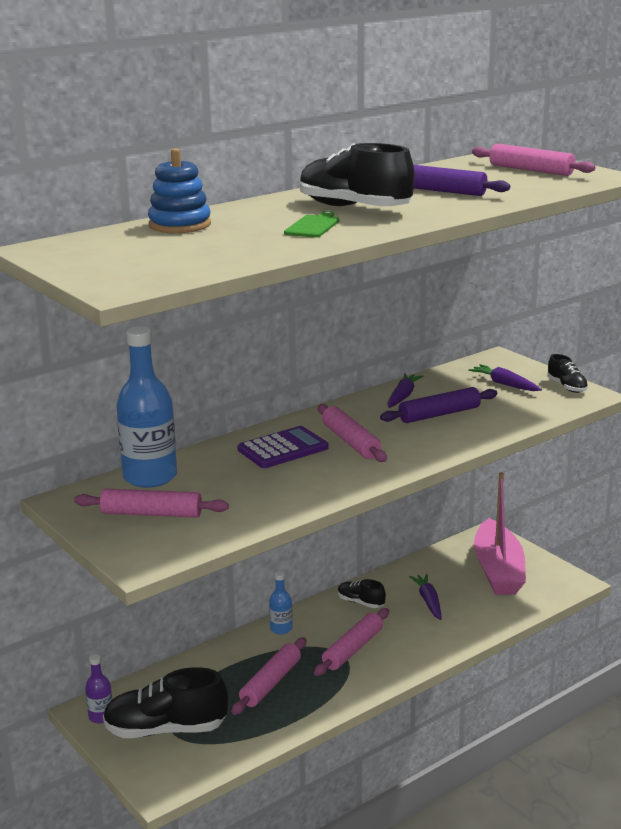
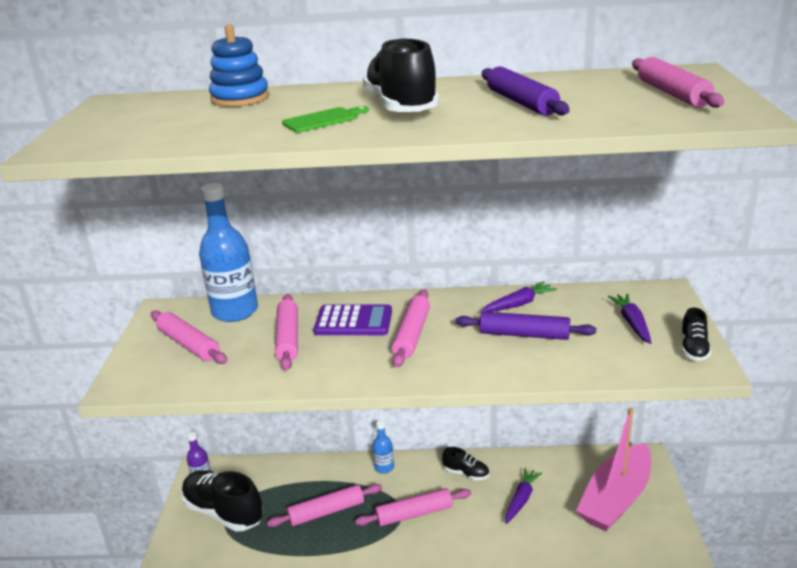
camera: 40 degrees right, 5 degrees up
black shoe [338,579,386,608] -> black shoe turned 135 degrees clockwise [442,447,489,480]
none -> pink rolling pin [275,294,298,371]

